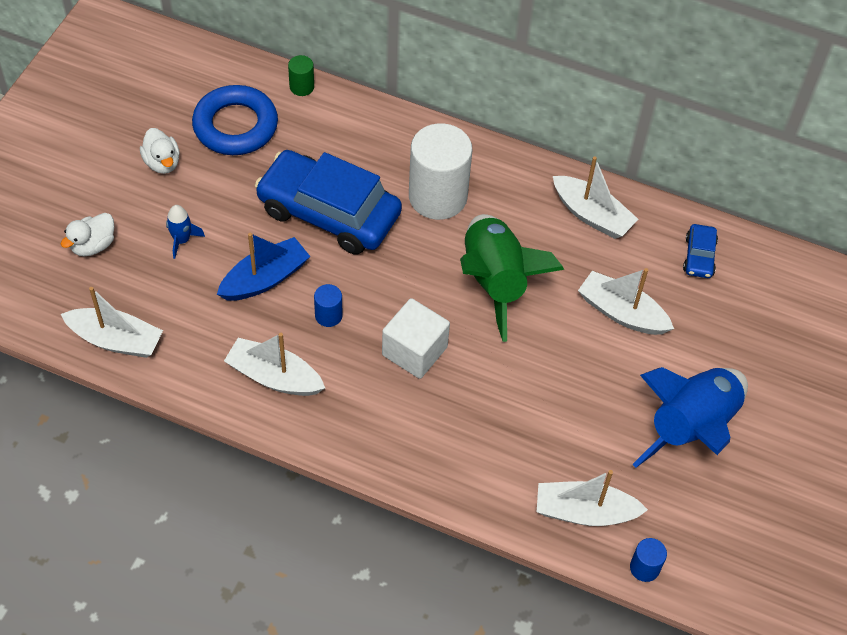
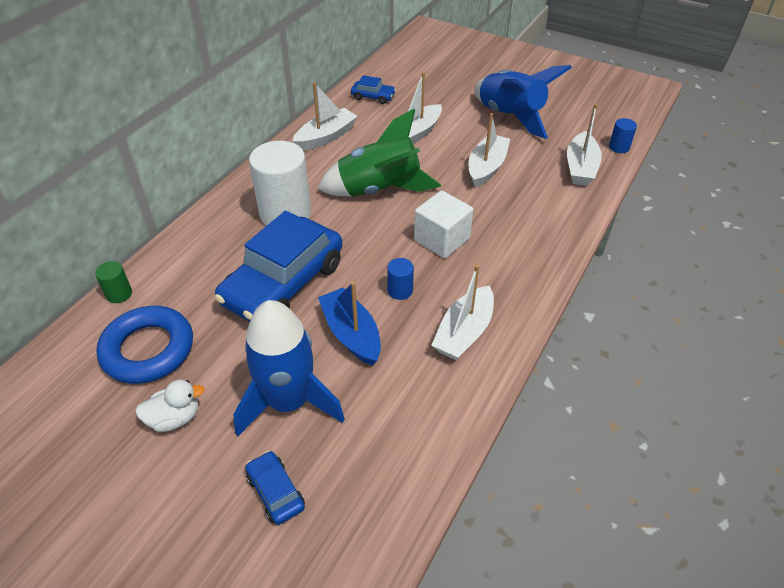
camera: 80 degrees left, 10 degrees down
white duck [61,213,114,256] -> blue car [245,451,305,525]
white boat [61,287,163,358] -> white boat moved to [469,113,510,188]
blue rocket [166,205,205,259] -> blue rocket [233,300,345,437], size x2.38

